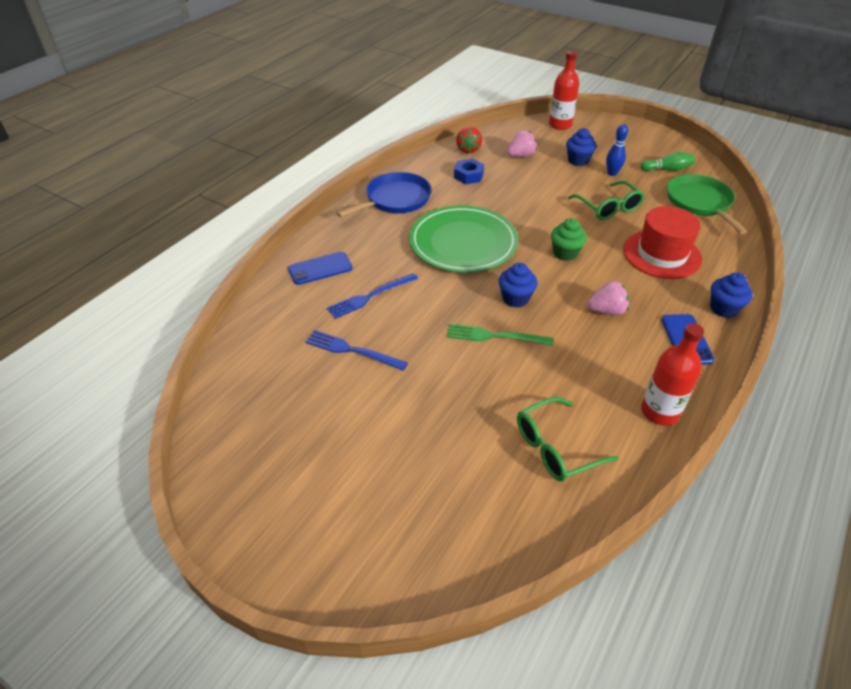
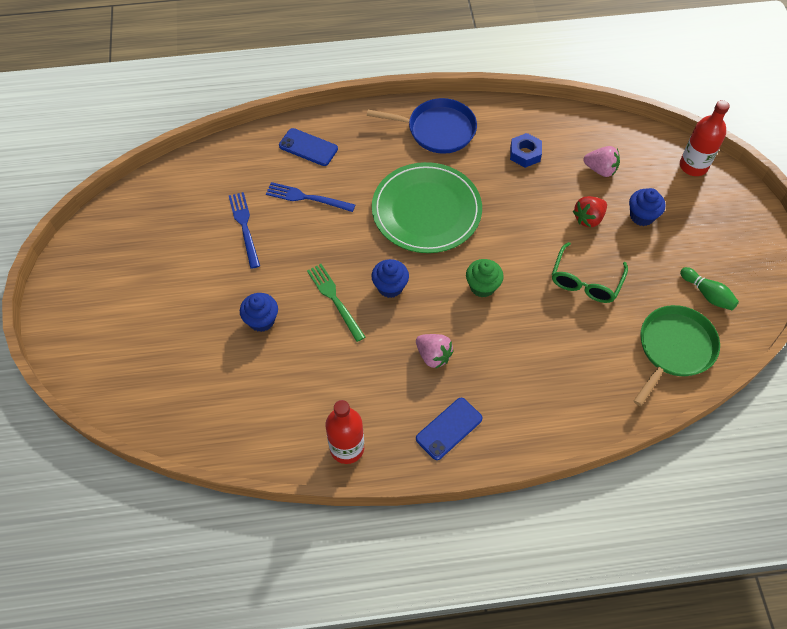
camera: 50 degrees right, 15 degrees up
red strawberry [456,126,482,153] -> red strawberry moved to [573,196,607,228]
green glasses [517,397,619,481] -> none
blue bowling pin [606,124,628,176] -> none
red hat [623,206,702,279] -> none
blue cupcake [710,272,753,318] -> blue cupcake moved to [240,293,278,332]

